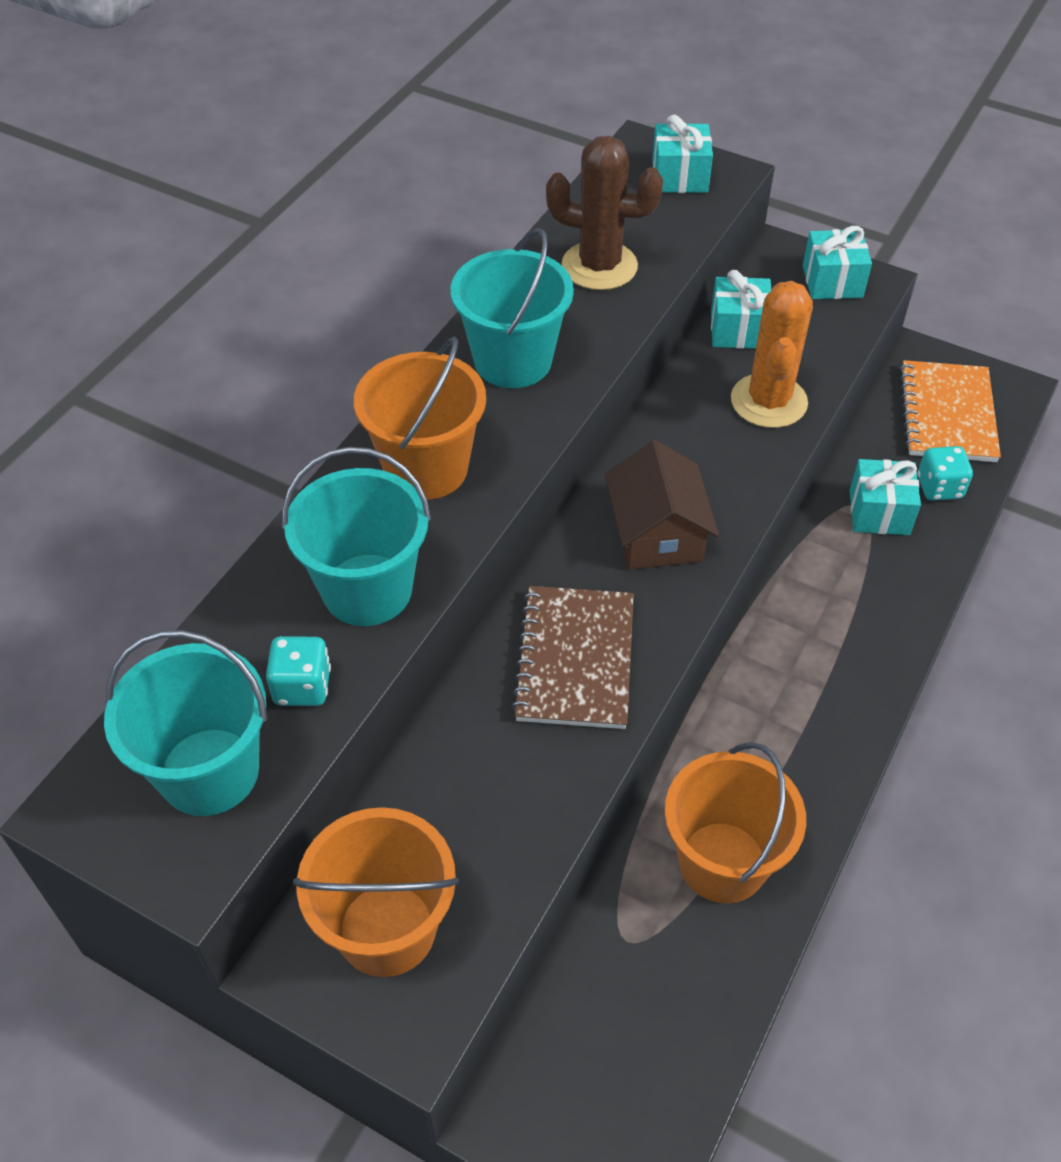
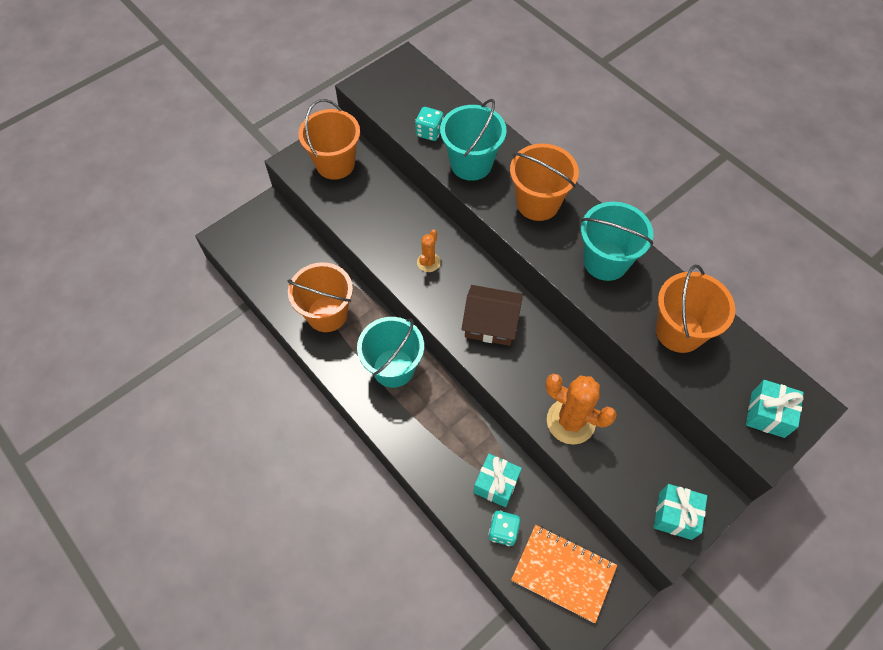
camera: 110 degrees right, 10 degrees up
turquoise bucket [104,630,267,816] -> turquoise bucket moved to [357,317,424,388]
brown notebook [512,586,634,729] -> orange cactus [417,229,441,272]
brown cactus [546,136,663,290] -> orange bucket [656,265,735,353]
turquoise gift [711,270,771,349] -> none

